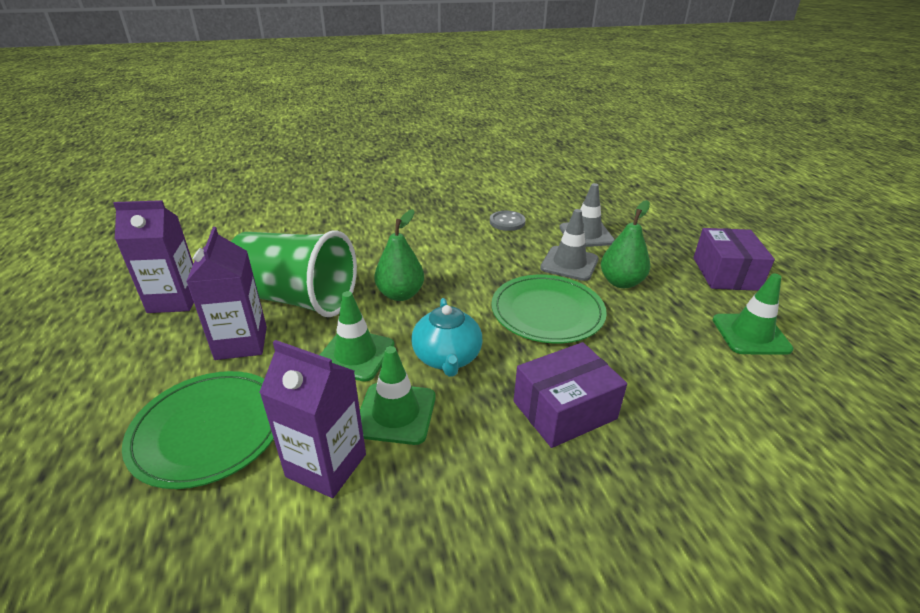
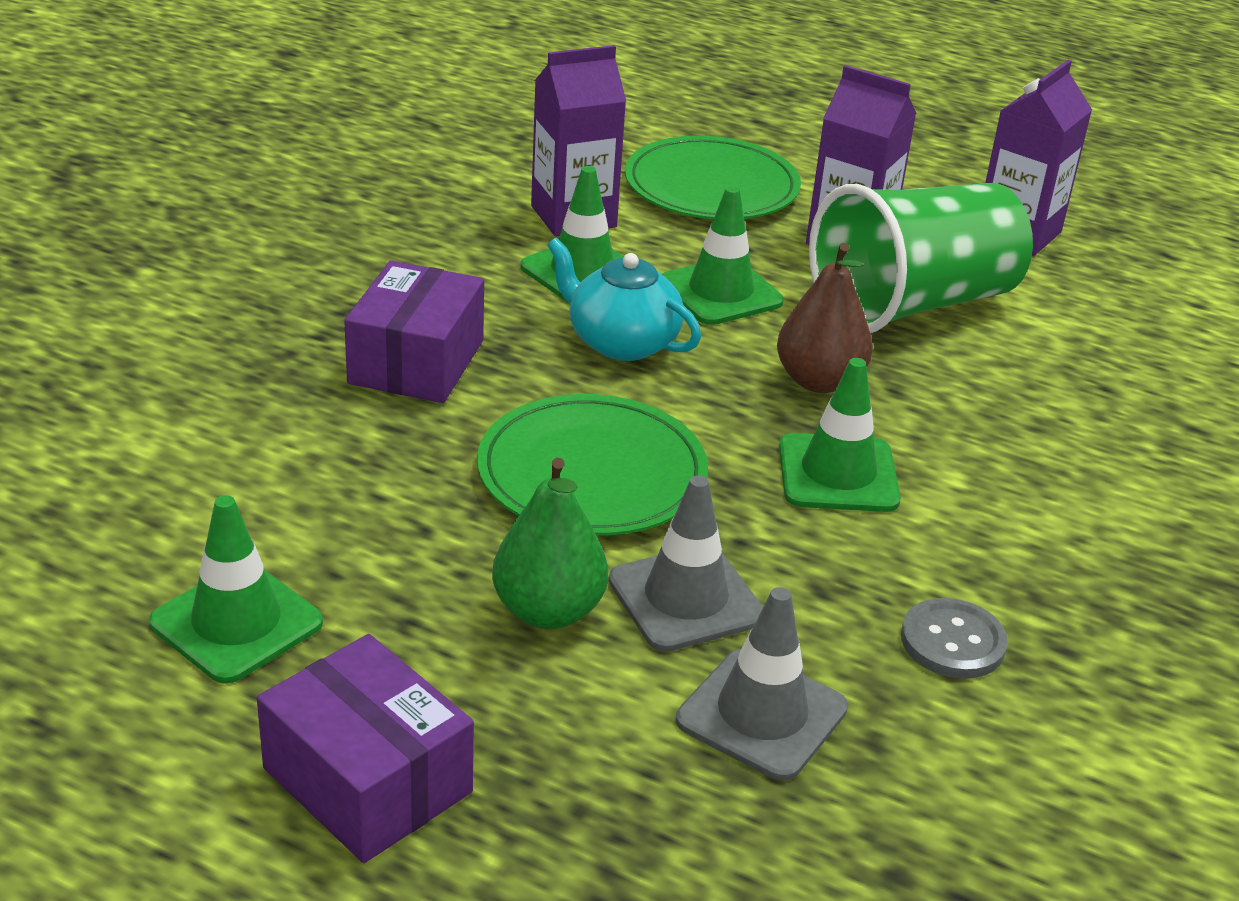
camera: 130 degrees right, 0 degrees up
green pear [374,209,424,301] -> brown pear [777,243,873,393]
none -> green traffic cone [779,358,901,512]

